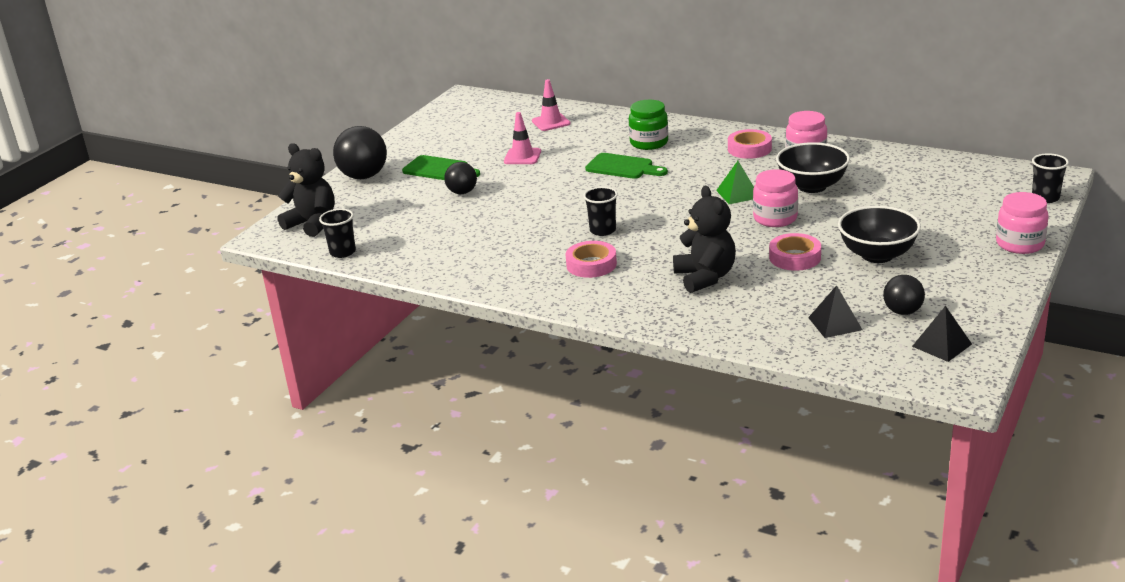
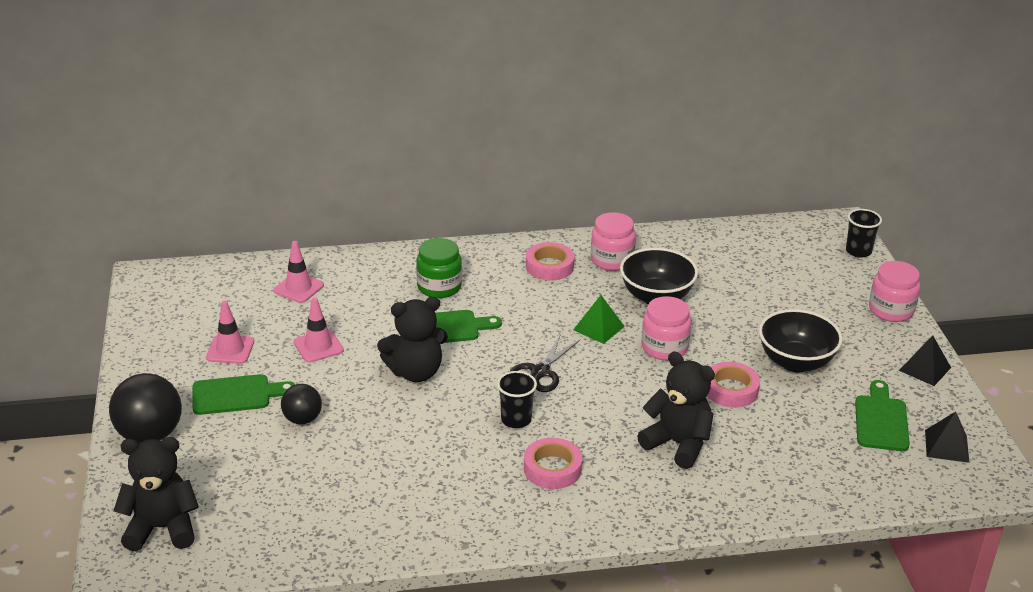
camera: 40 degrees left, 5 degrees up
black cup [319,209,356,258] -> none
black pyramid [808,285,862,338] -> black pyramid moved to [899,335,951,386]
black ball [883,275,925,315] -> green cutting board [855,380,910,451]
none -> pink traffic cone [206,301,254,364]
none -> black teddy bear [377,297,448,382]
none -> black scissors [509,334,580,392]

